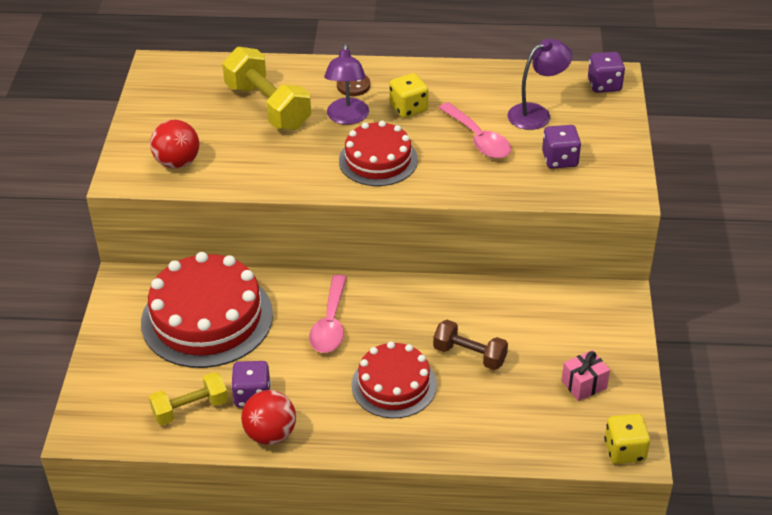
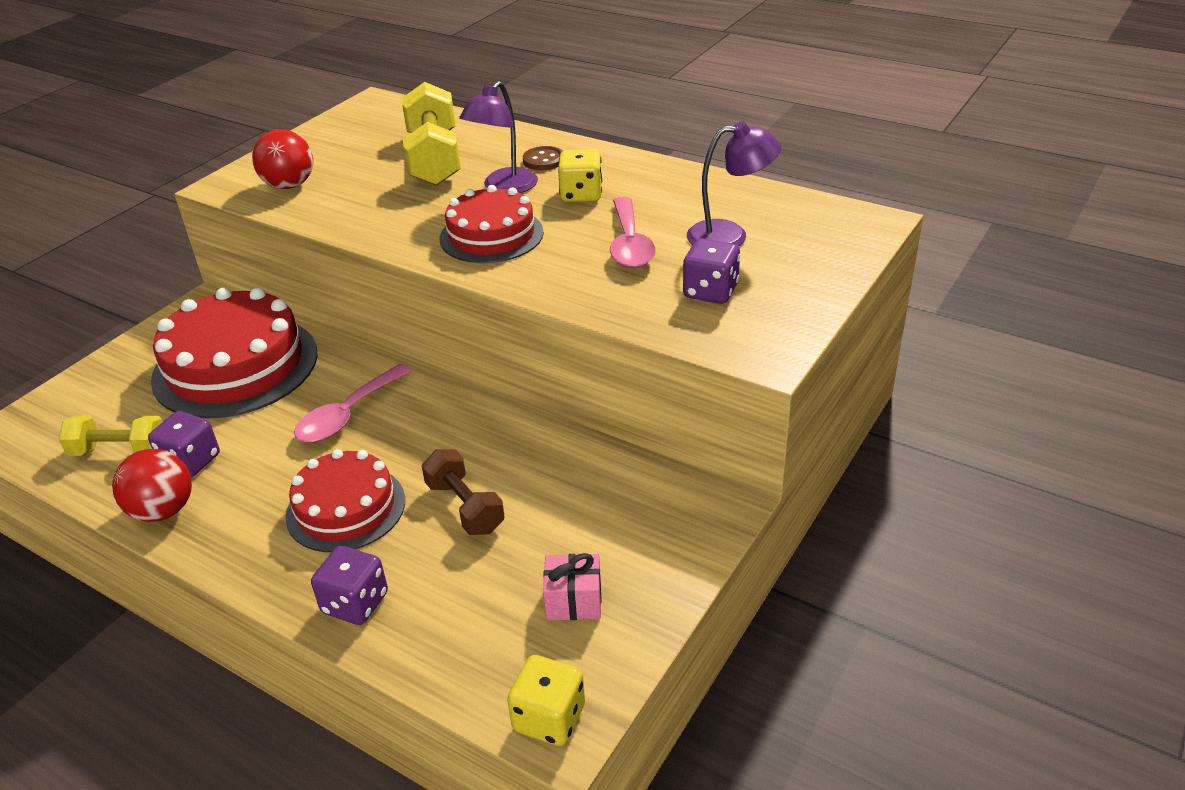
camera: 30 degrees right, 5 degrees down
purple dice [588,52,625,93] -> purple dice moved to [311,546,388,625]

